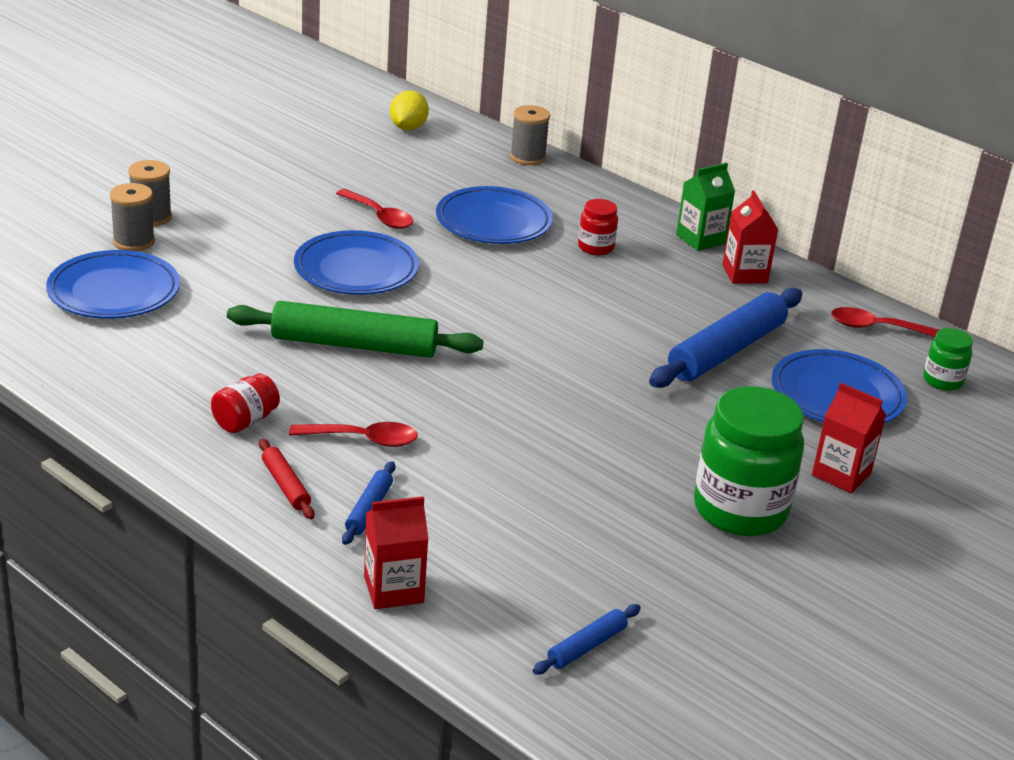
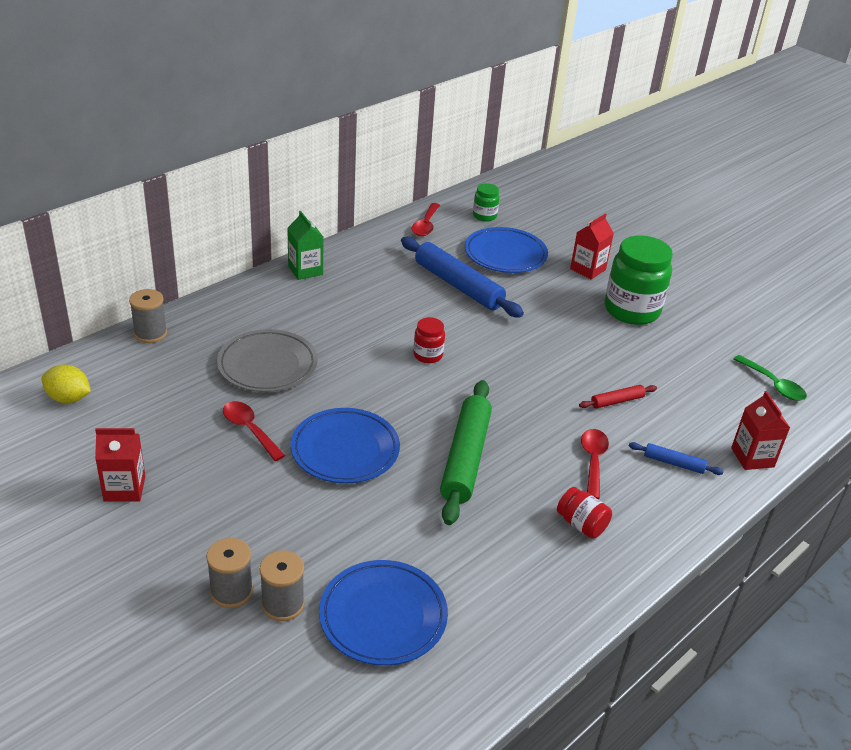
camera: 85 degrees left, 5 degrees up
red rolling pin [259,439,315,519] -> red rolling pin moved to [579,385,657,408]
red spoon [336,189,414,229] -> red spoon turned 90 degrees counterclockwise [223,401,285,461]
blue plate [436,186,553,244] -> grey plate [217,329,318,392]
blue rolling pin [533,604,641,674] -> green spoon [733,355,807,401]
red jar [578,199,618,255] -> red jar moved to [413,317,445,363]
red carton [722,191,778,284] -> red carton moved to [95,428,145,502]

